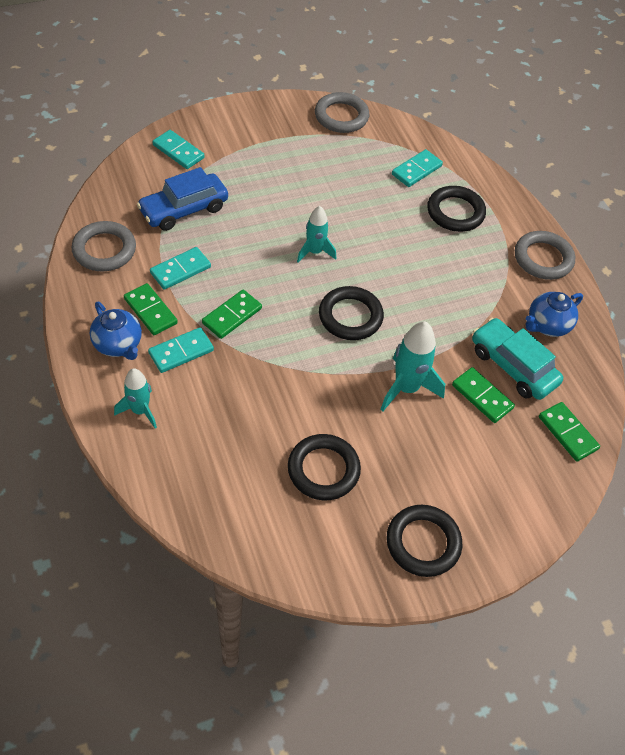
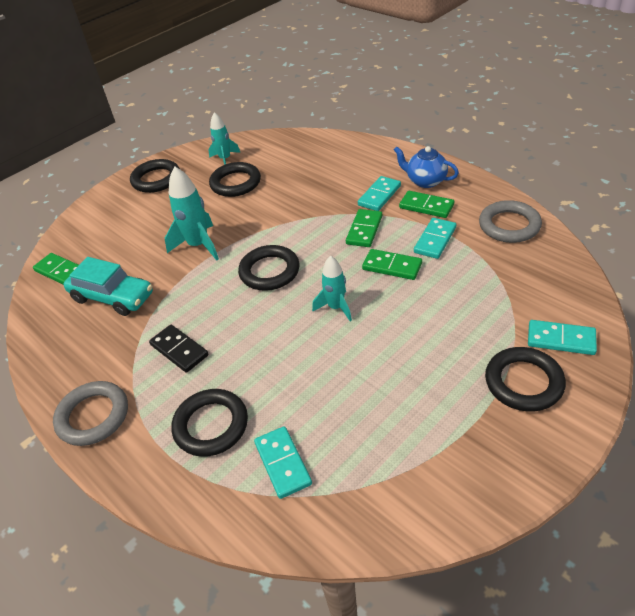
camera: 165 degrees right, 10 degrees down
turquoise rocket [114,368,157,428] -> turquoise rocket moved to [208,112,241,165]
blue car [137,167,228,231] -> none
grey ring [315,92,369,133] -> none
turquoise domino [392,149,443,187] -> turquoise domino turned 45 degrees counterclockwise [254,426,312,499]
green domino [452,367,515,423] -> green domino moved to [362,249,422,280]
blue teapot [526,292,583,337] -> none
none -> black domino [149,325,208,373]
none -> black ring [485,347,566,411]

